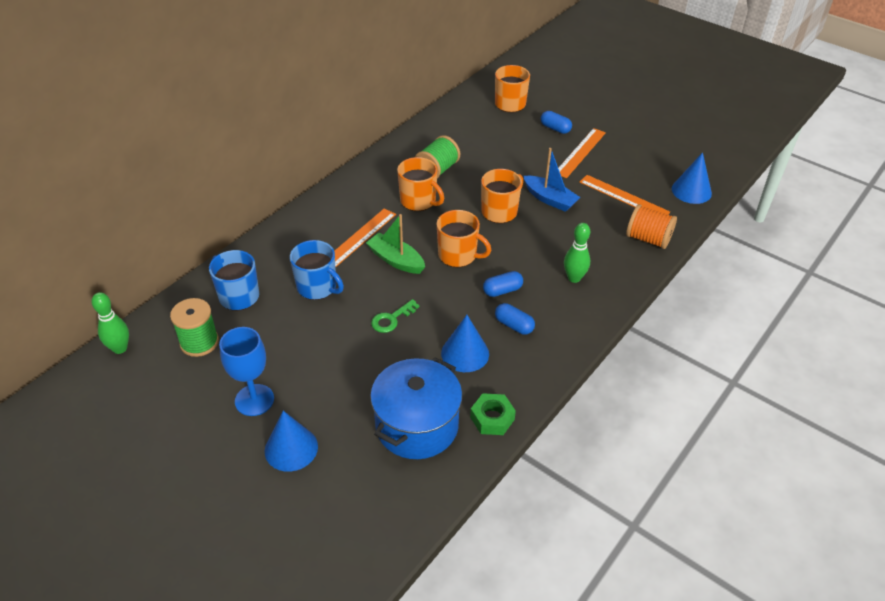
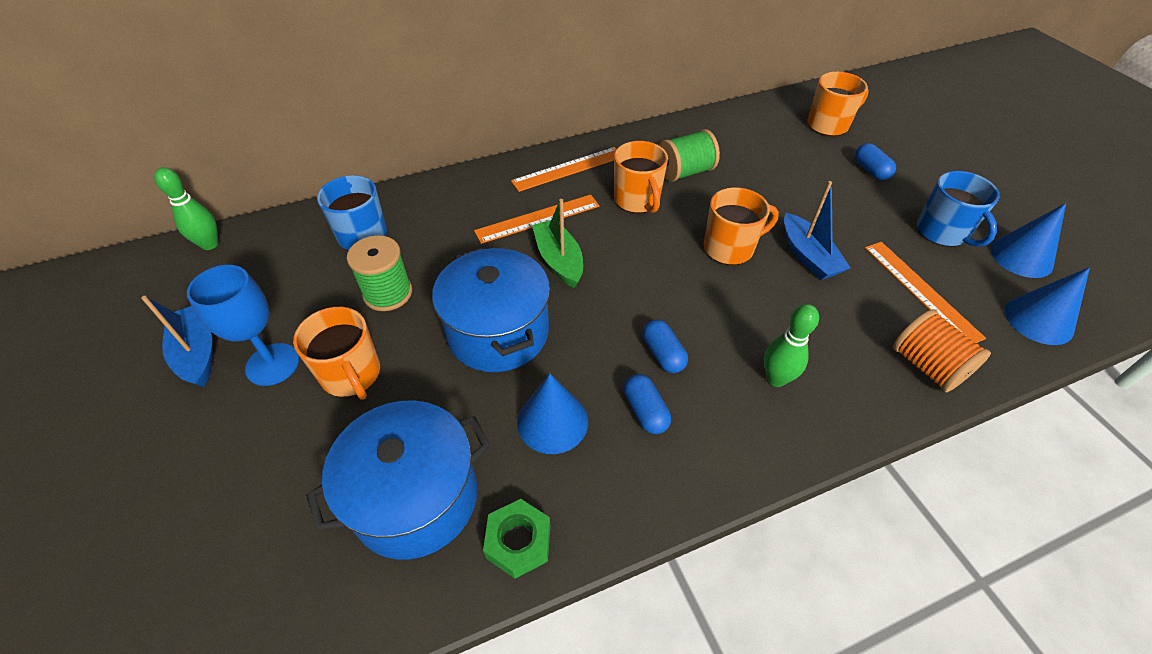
camera: 30 degrees right, 5 degrees up
green spool [170,298,219,357] -> green spool moved to [347,235,412,311]
blue cone [264,411,318,472] -> blue cone moved to [990,203,1066,278]
blue mug [290,240,344,300] -> blue mug moved to [917,171,1000,247]
green key [371,299,419,333] -> blue pot [432,247,550,372]
orange mug [437,210,491,268] -> orange mug moved to [293,307,380,400]
blue capsule [483,271,523,297] -> blue capsule turned 60 degrees clockwise [643,320,688,373]
orange ruler [558,128,606,178] -> orange ruler moved to [511,147,617,192]
none -> blue boat [141,296,213,387]

